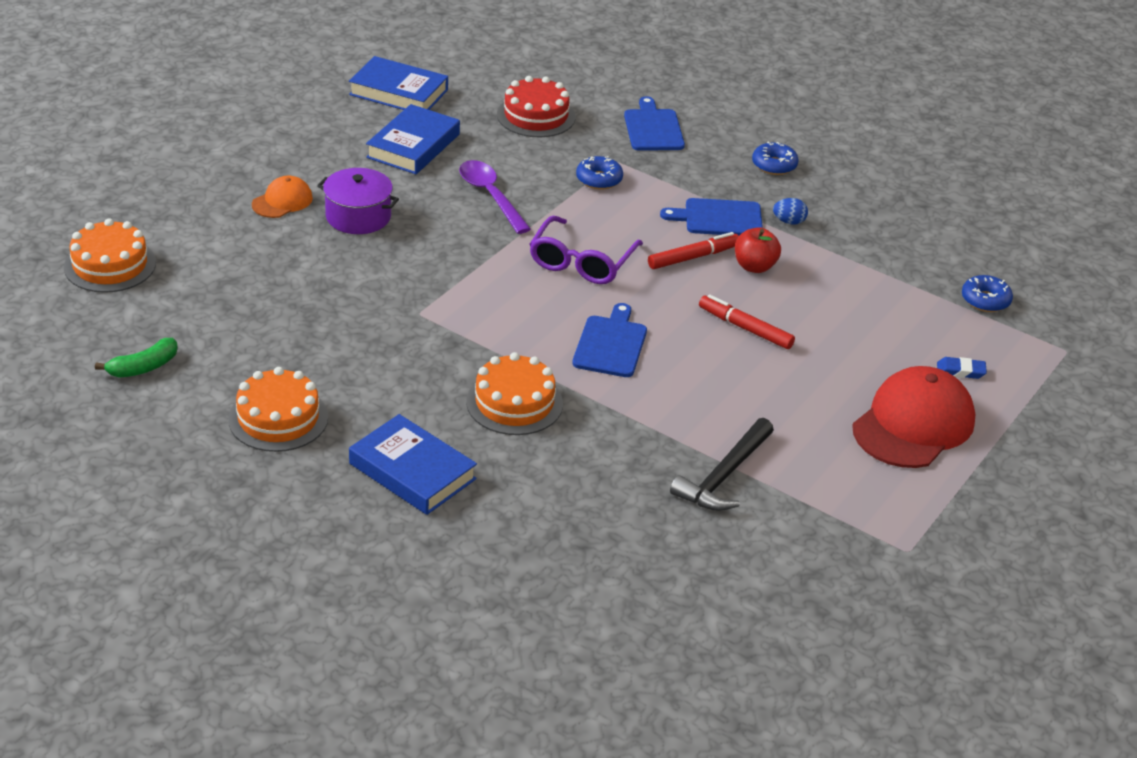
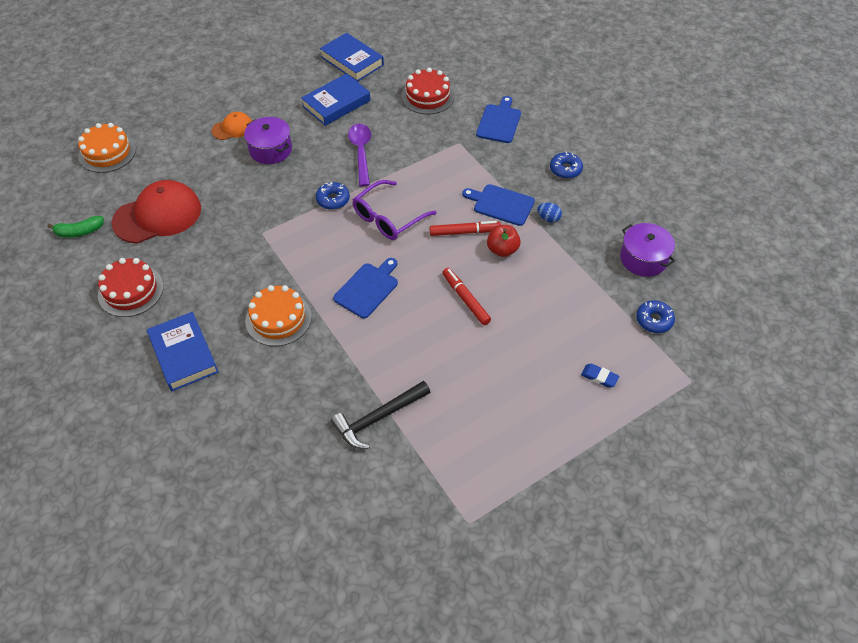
camera: 25 degrees right, 15 degrees up
orange cake [228,367,328,452] -> red cake [98,258,164,317]
blue donut [576,156,623,189] -> blue donut moved to [316,182,350,210]
red cap [852,366,975,468] -> red cap moved to [111,180,201,244]
none -> purple pot [620,223,675,277]

